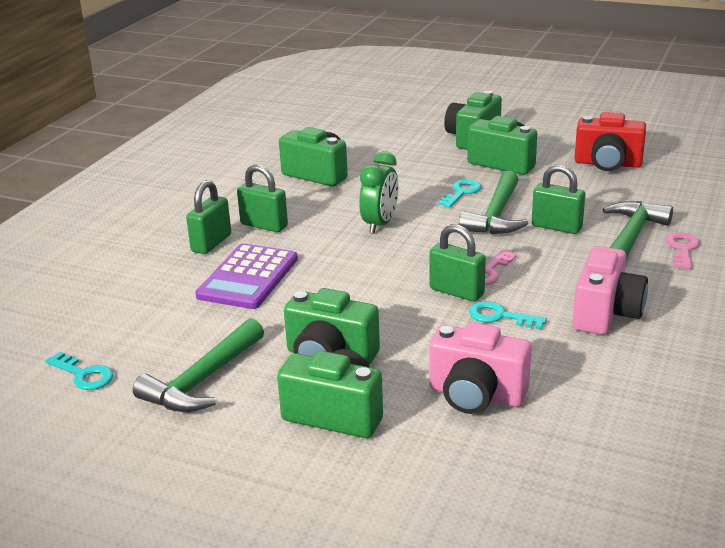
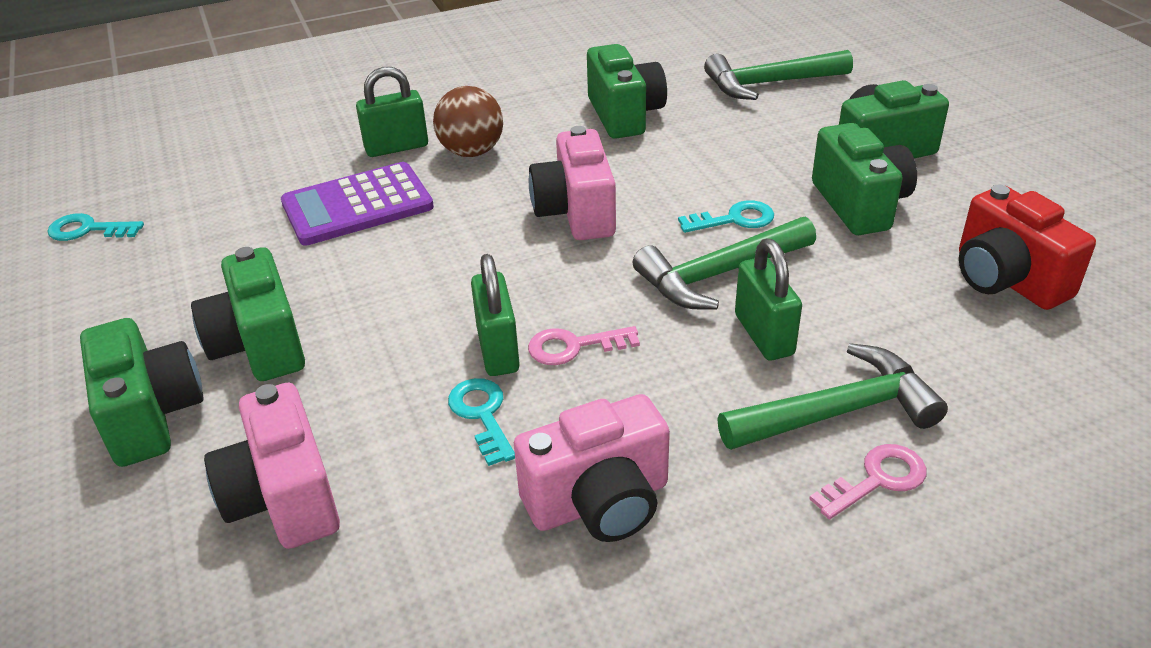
camera: 45 degrees right, 10 degrees up
turquoise key [46,352,114,390] -> turquoise key turned 105 degrees clockwise [48,213,144,241]
green hammer [133,318,264,412] -> green hammer moved to [704,50,853,100]
green padlock [237,164,288,232] -> brown ball [433,86,503,157]
green clock [359,151,399,234] -> pink camera [529,126,616,240]

